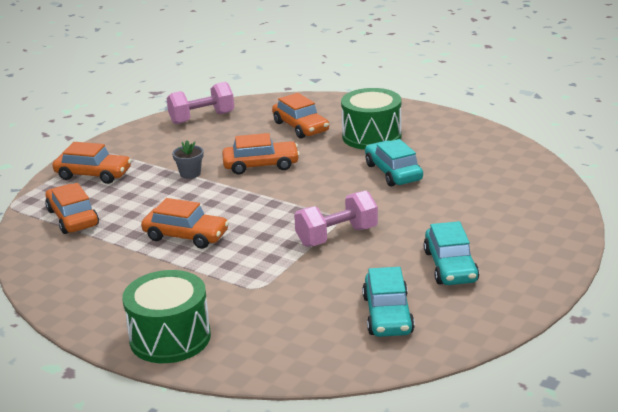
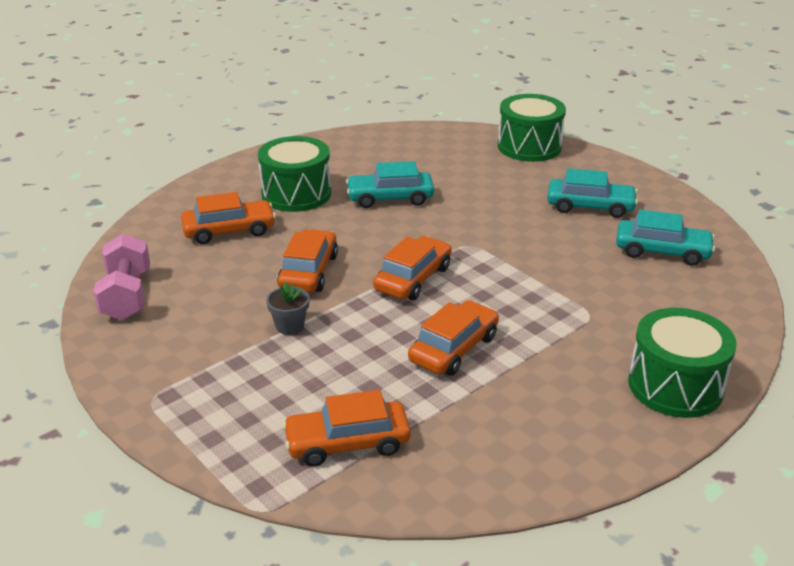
camera: 75 degrees left, 5 degrees up
orange car [53,142,132,184] -> orange car moved to [373,236,452,300]
pink dumbbell [294,191,378,247] -> none
none -> green drum [498,94,566,162]

